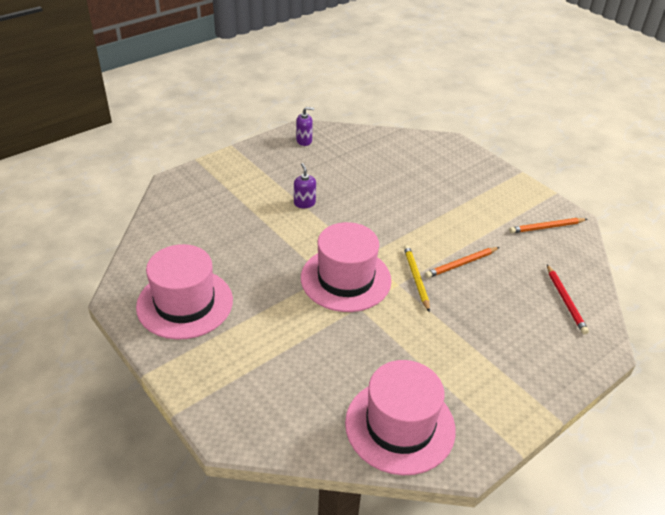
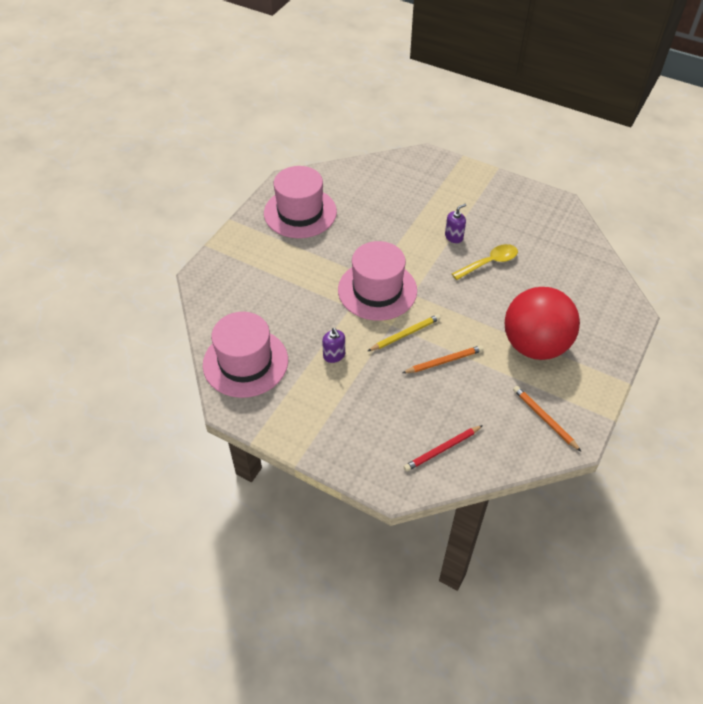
camera: 70 degrees right, 10 degrees up
purple soap dispenser [296,107,314,146] -> purple soap dispenser moved to [322,328,345,363]
orange pencil [425,247,500,278] -> orange pencil turned 120 degrees clockwise [403,345,483,373]
none -> yellow spoon [452,244,518,280]
none -> red ball [505,287,580,360]

